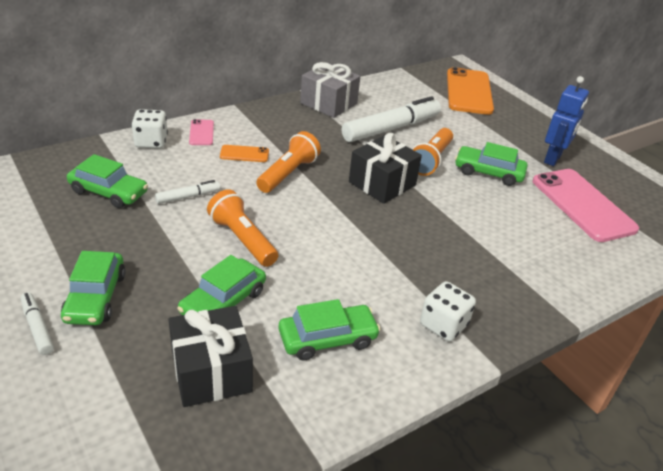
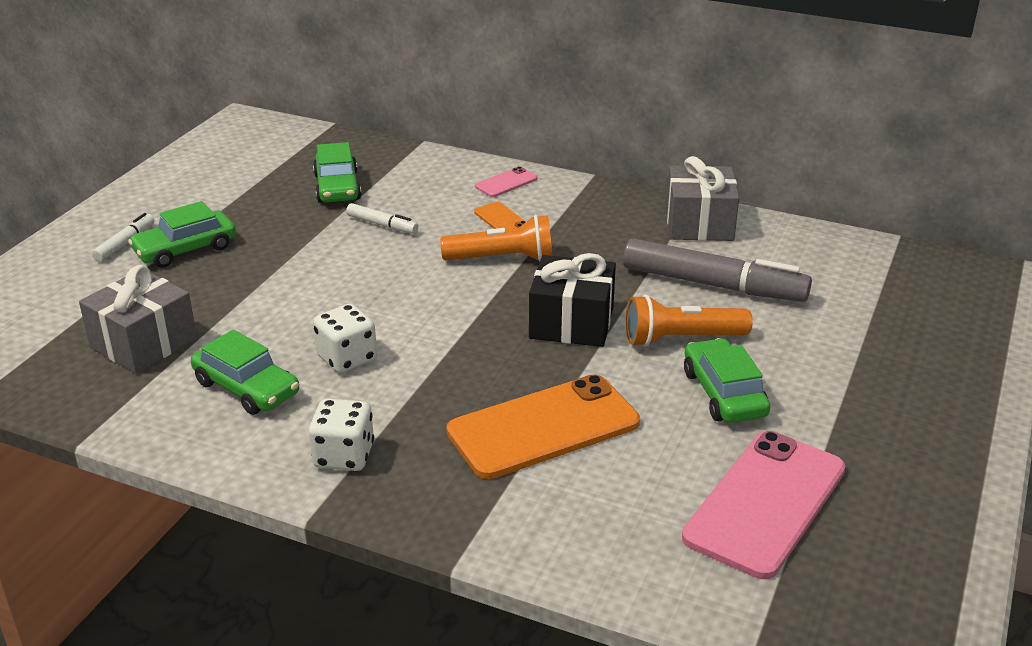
camera: 60 degrees right, 5 degrees down
white dice [131,109,168,148] -> white dice moved to [313,304,377,373]
black gift [168,306,253,407] -> grey gift [79,265,197,374]
green car [177,255,266,315] -> none
orange flashlight [207,189,278,267] -> none
white marker [342,96,441,142] -> grey marker [623,238,812,302]
orange phone [447,67,494,115] -> orange phone moved to [446,374,640,479]
blue robot [544,76,589,166] -> none

